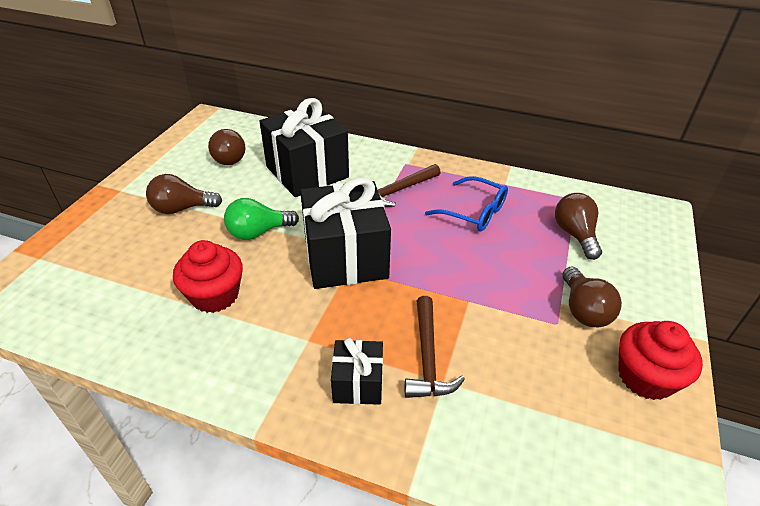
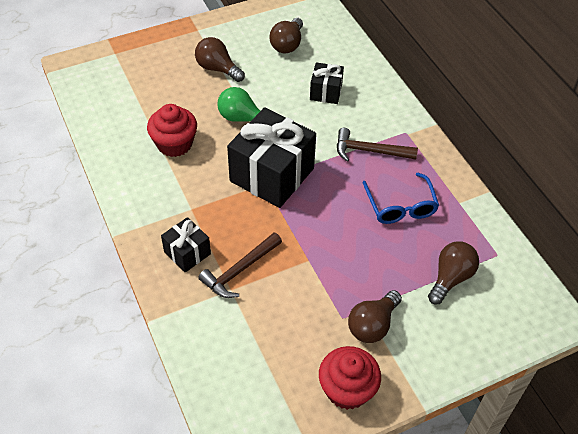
camera: 45 degrees right, 10 degrees up
black gift [259,98,349,197] -> black gift [310,62,344,104], size x0.51

